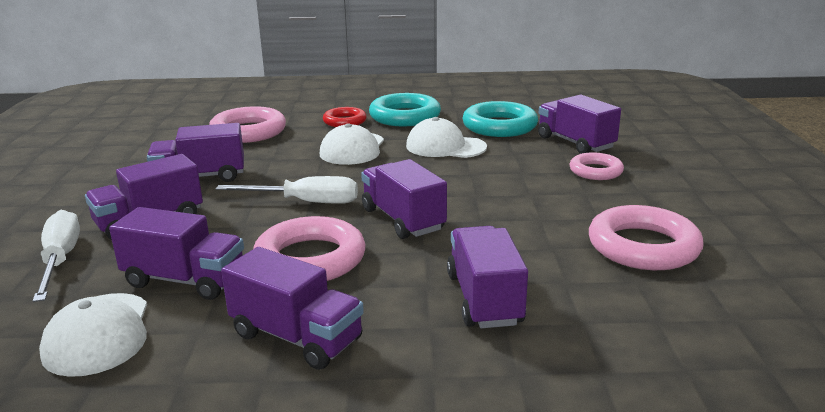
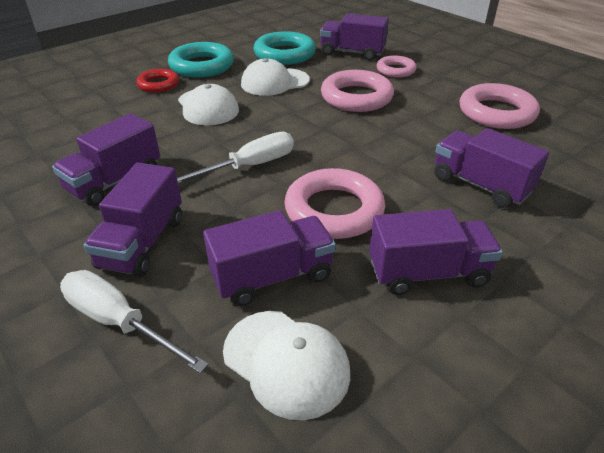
camera: 40 degrees left, 15 degrees up
pink ring [209,106,286,143] -> pink ring moved to [321,70,394,112]
purple truck [361,159,447,239] -> none

